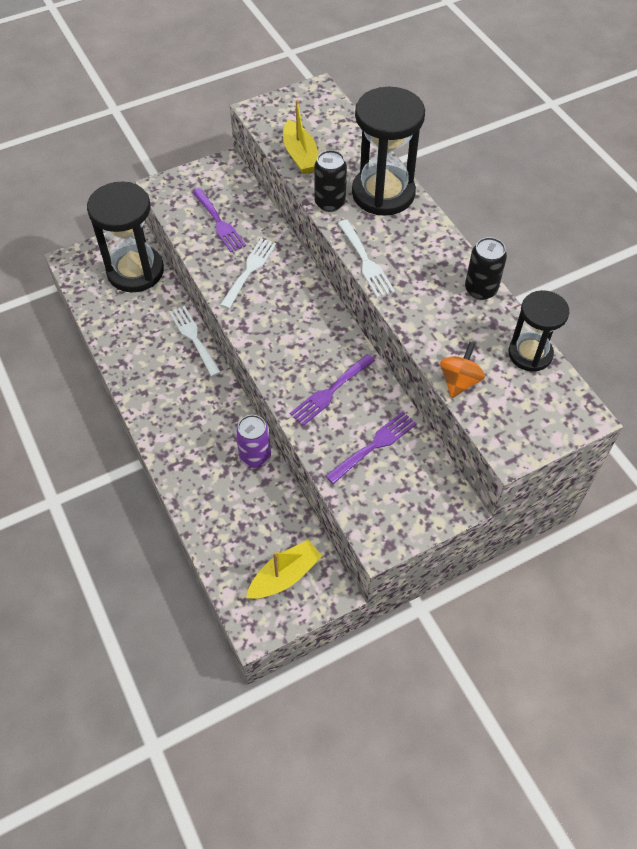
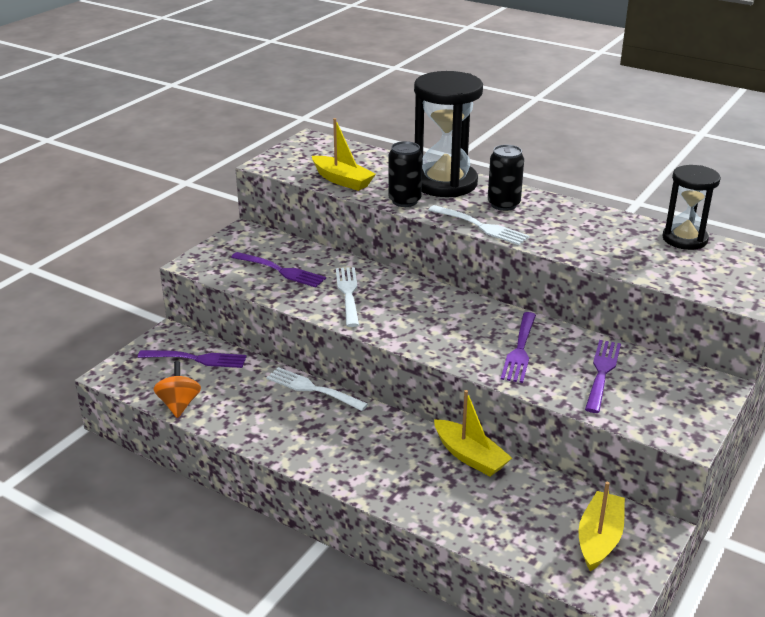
camera: 30 degrees left, 25 degrees down
black hourglass [87,181,164,292] -> purple fork [138,350,247,368]
purple can [236,415,271,468] -> yellow boat [434,390,512,476]
orange spinning top [440,342,485,398] -> orange spinning top moved to [153,361,201,418]
black can [465,237,507,300] -> black can moved to [488,145,524,211]

